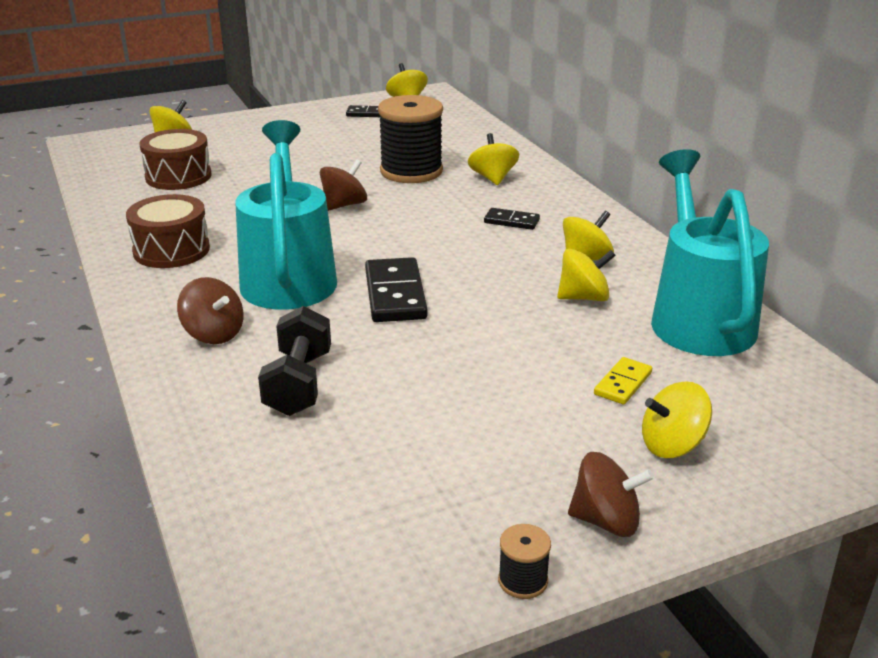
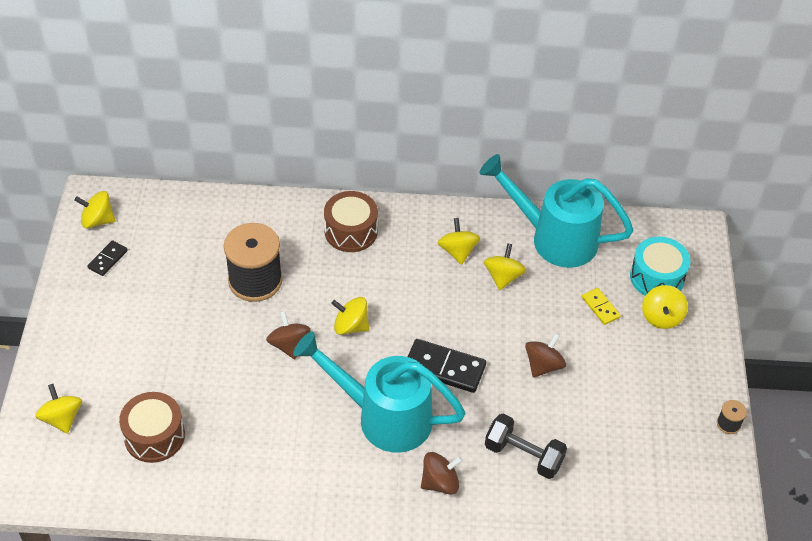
camera: 65 degrees left, 20 degrees up
brown drum [126,194,210,268] -> brown drum moved to [324,191,378,252]
yellow spinning top [468,133,519,185] -> yellow spinning top moved to [331,297,369,335]
black domino [484,208,540,230] -> none
brown spinning top [568,452,654,537] -> brown spinning top moved to [525,333,566,378]
none -> turquoise drum [630,237,690,296]

